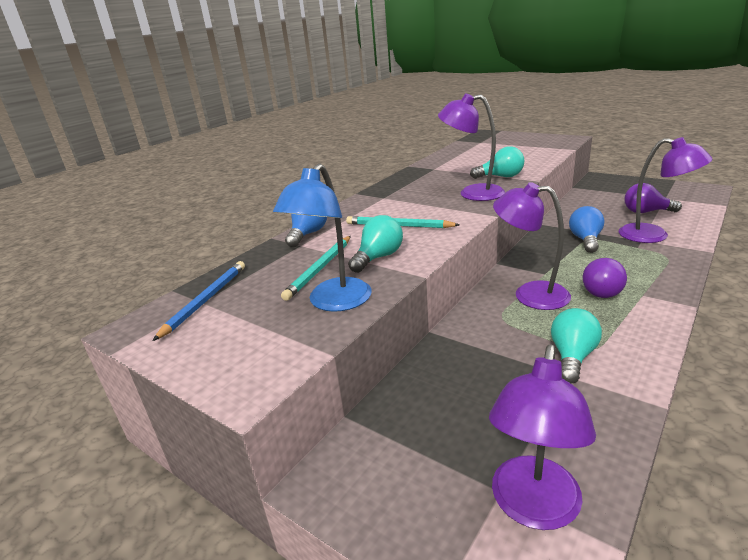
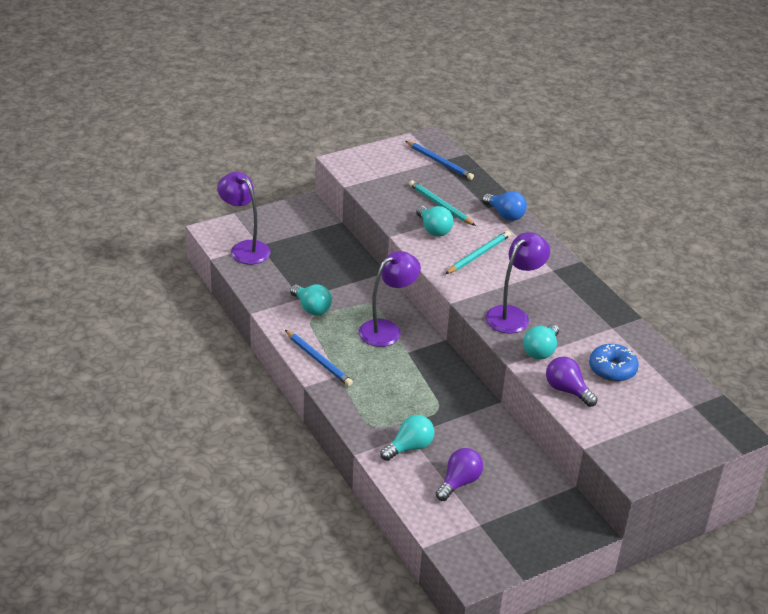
camera: 110 degrees right, 10 degrees up
blue lamp [273,163,372,312] -> none
blue light bulb [569,206,605,253] -> none
purple light bulb [583,258,627,298] -> purple light bulb moved to [546,356,598,407]
purple lamp [619,137,713,243] -> turquoise light bulb [380,415,434,461]
none -> blue pencil [285,330,353,386]
none -> blue donut [589,344,639,382]

